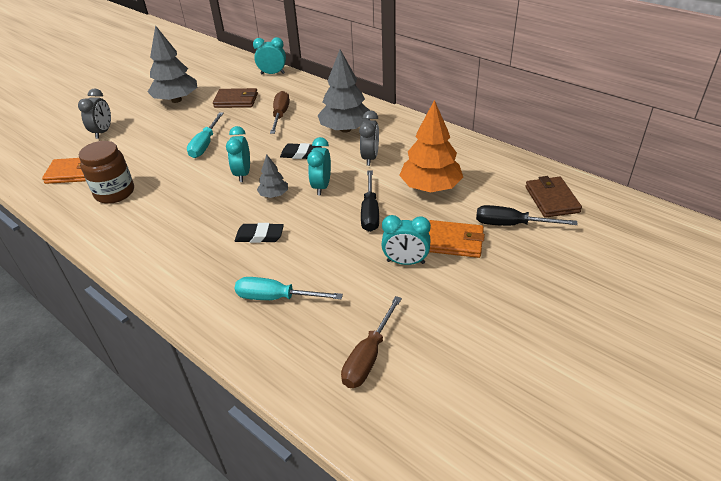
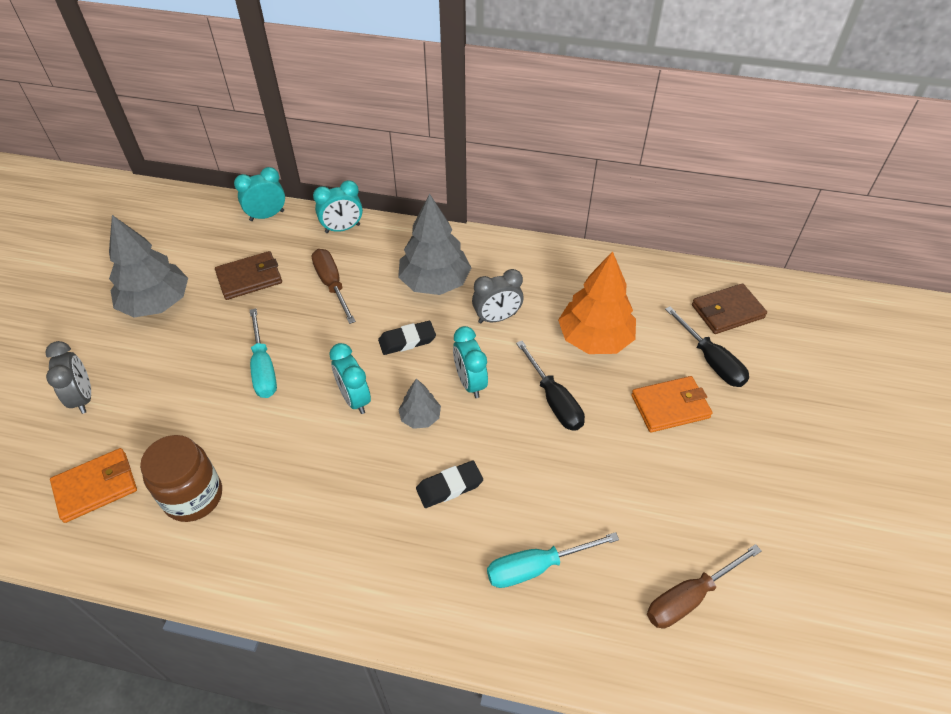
camera: 30 degrees left, 10 degrees up
brown screwdriver [341,296,402,388] -> brown screwdriver turned 60 degrees clockwise [647,544,762,628]
grey clock [359,110,379,166] -> grey clock turned 90 degrees clockwise [472,269,523,324]
turquoise clock [381,215,431,265] -> turquoise clock moved to [313,180,363,233]
black screwdriver [476,205,578,226] -> black screwdriver turned 105 degrees counterclockwise [665,306,749,387]
brown wallet [525,176,582,218] -> brown wallet turned 75 degrees counterclockwise [692,283,767,334]

